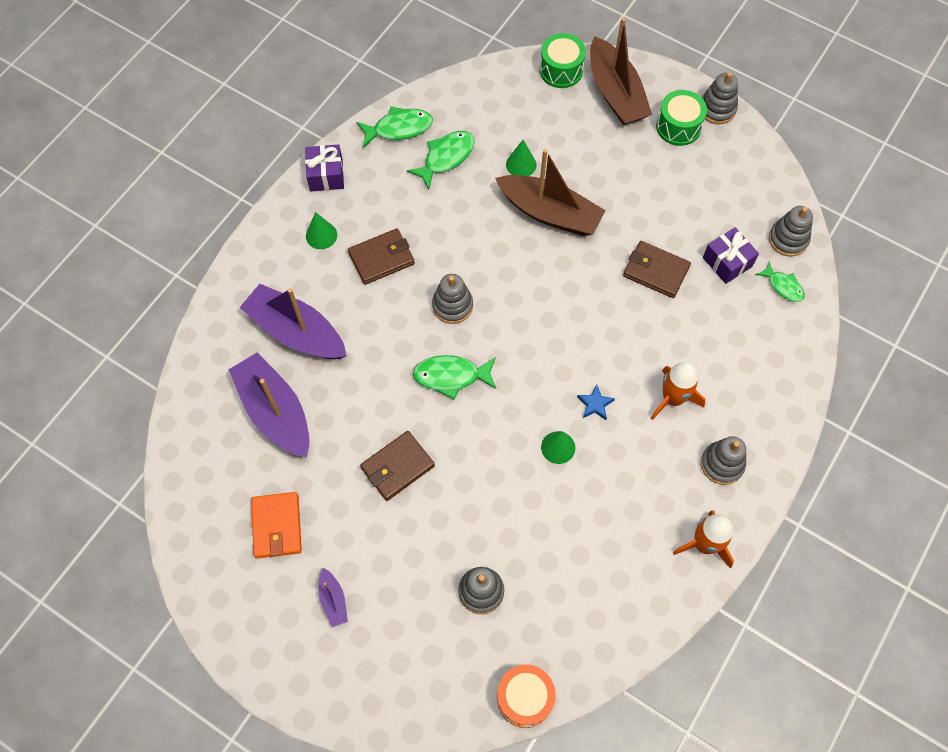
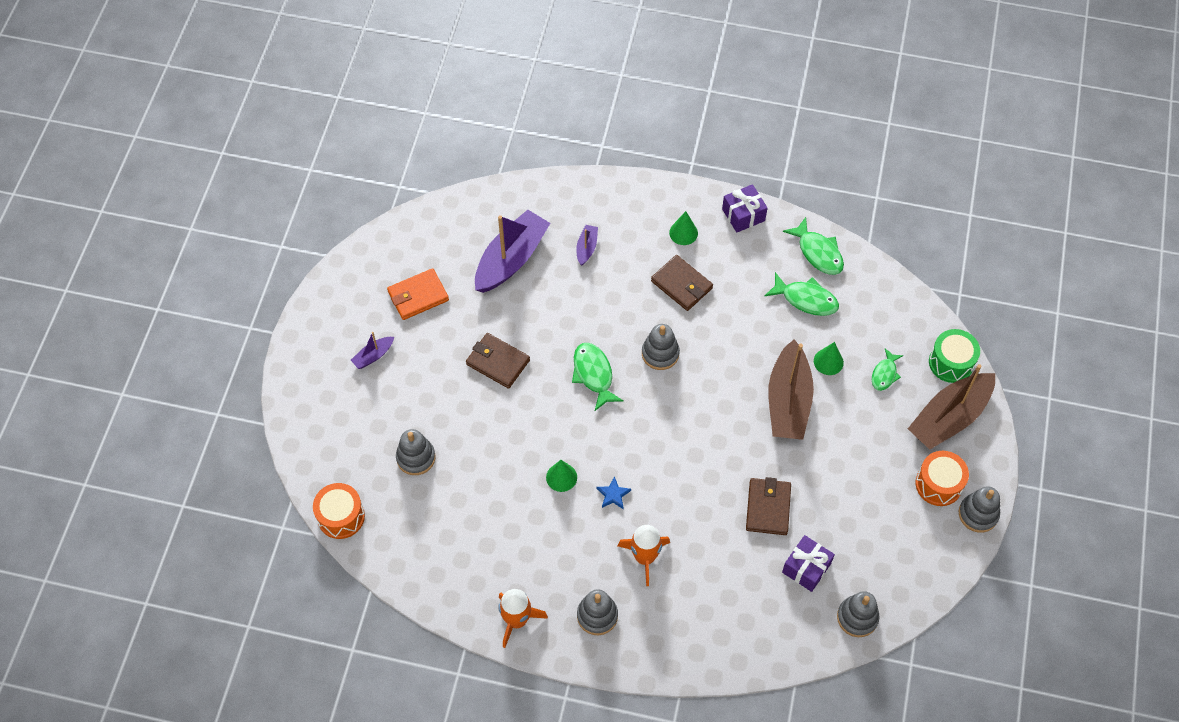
camera: 70 degrees right, 5 degrees down
purple boat [240,284,347,359] -> purple boat [576,225,598,266], size x0.45
green drum [656,90,707,146] -> orange drum [916,451,969,506]
green fish [756,261,805,302] -> green fish moved to [872,348,903,391]

